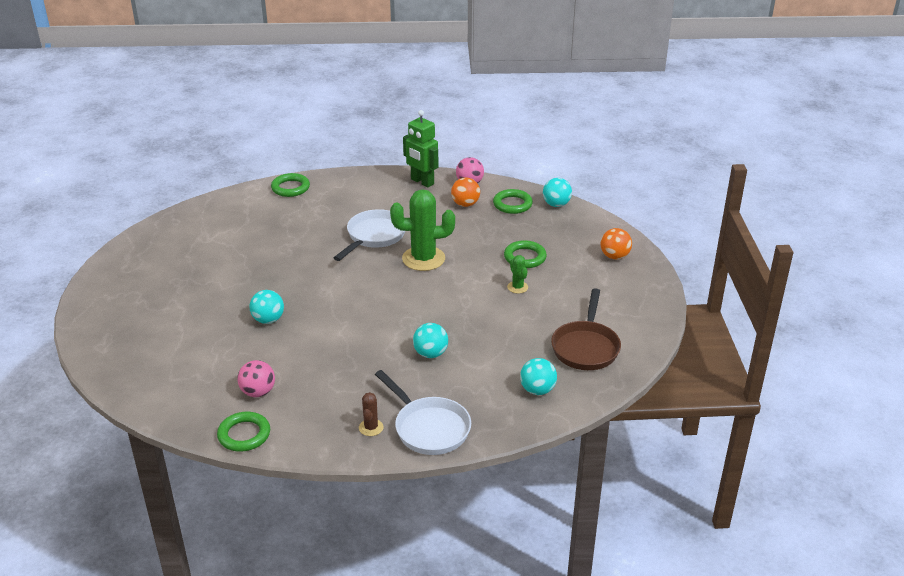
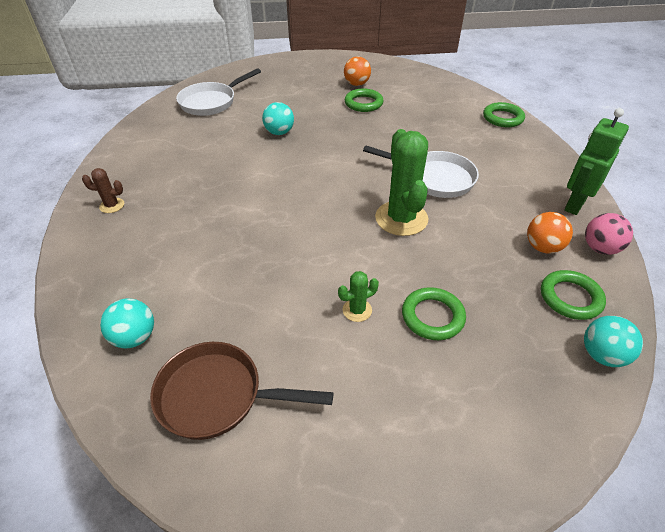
camera: 85 degrees right, 10 degrees up
green ring [217,412,270,452] -> green ring moved to [345,88,384,112]
pink ball [237,360,275,397] -> none
white pan [375,370,471,455] -> white pan moved to [176,68,261,116]
turquoise ball [413,323,448,358] -> none
orange ball [600,228,632,260] -> orange ball moved to [344,56,371,86]

